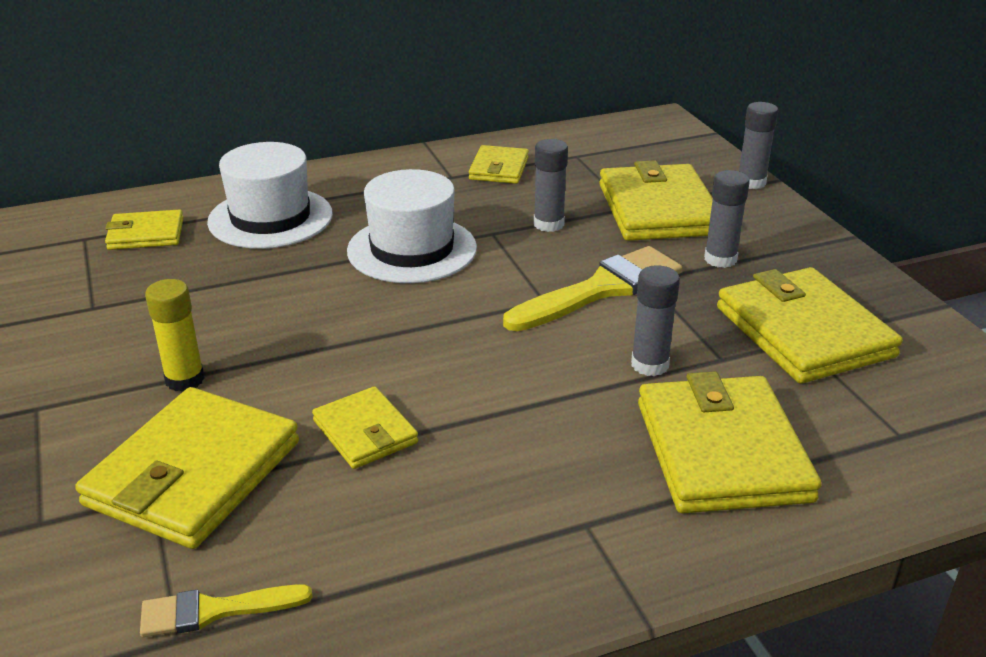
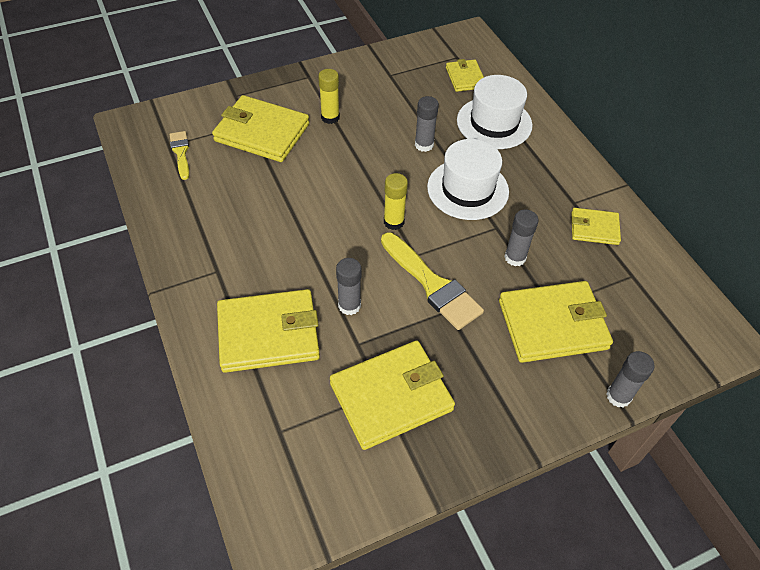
camera: 85 degrees right, 20 degrees up
yellow wallet [312,386,418,469] -> none
grey glue stick [704,170,750,268] -> grey glue stick moved to [415,96,439,152]
none -> yellow glue stick [384,173,408,230]

